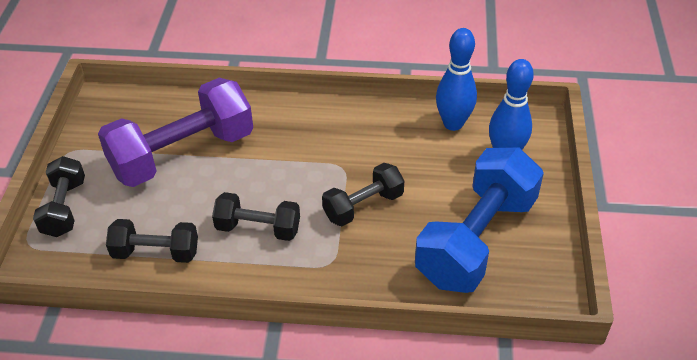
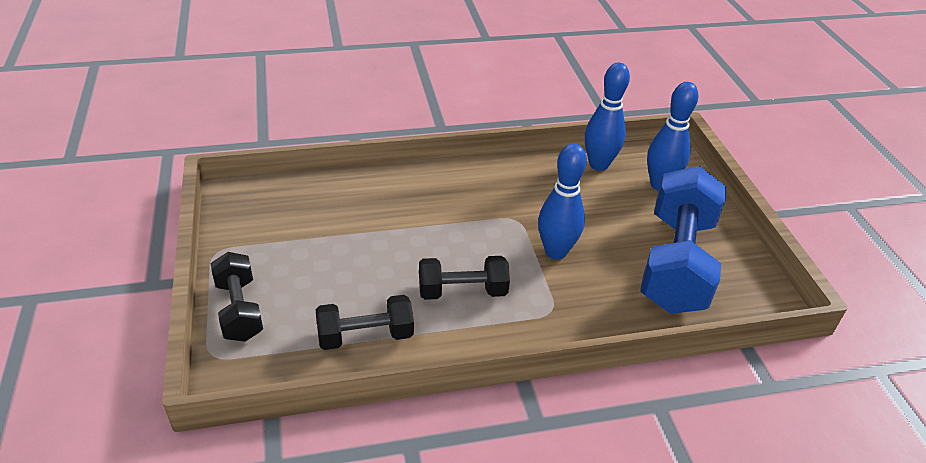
camera: 20 degrees left, 5 degrees down
purple dumbbell [98,78,253,187] -> none
black dumbbell [322,163,405,226] -> blue bowling pin [538,143,587,260]

